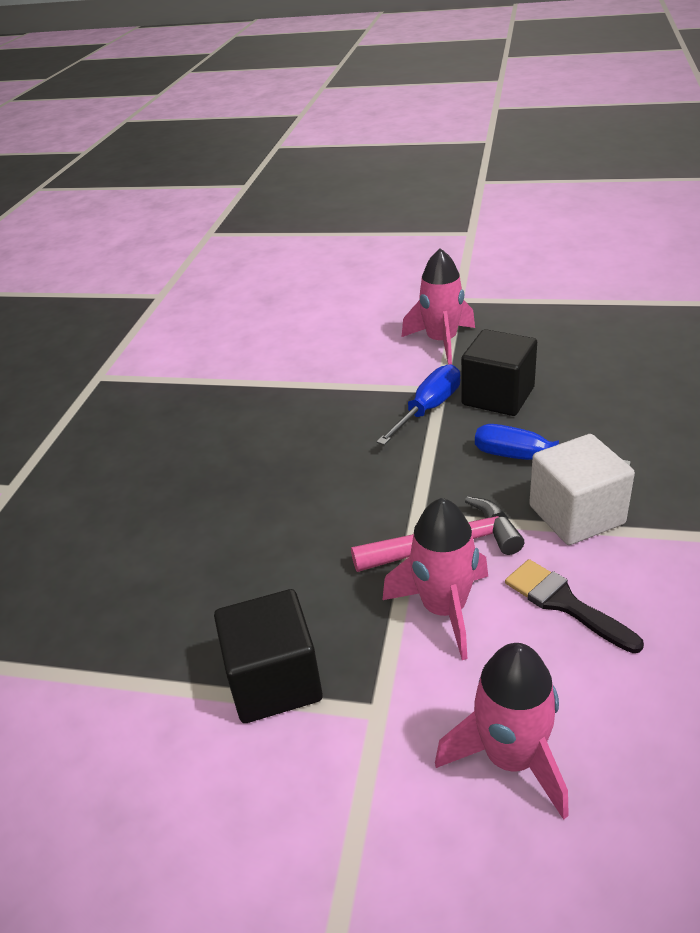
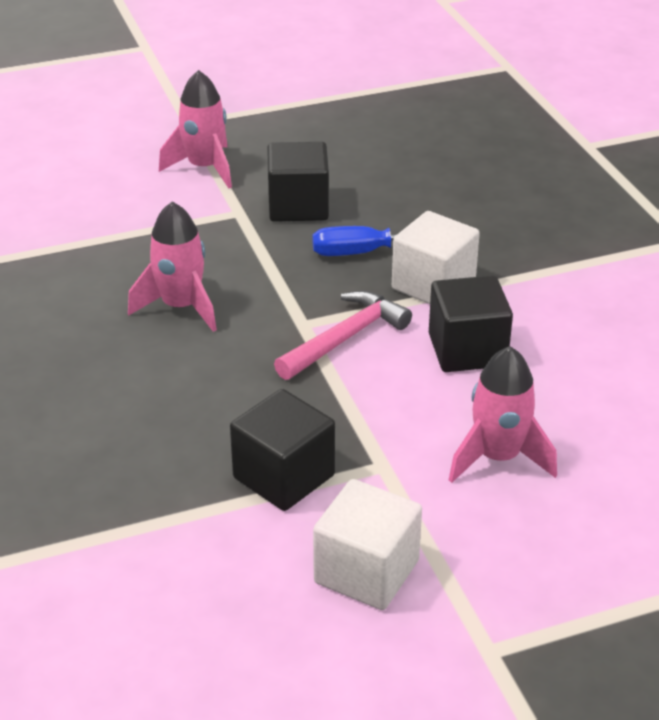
camera: 35 degrees left, 0 degrees up
blue screwdriver [376,364,460,445] -> none
pink rocket [382,498,488,660] -> pink rocket moved to [128,202,217,332]
black brush [505,559,644,653] -> black cube [429,275,513,372]
none -> white cube [313,479,422,610]

